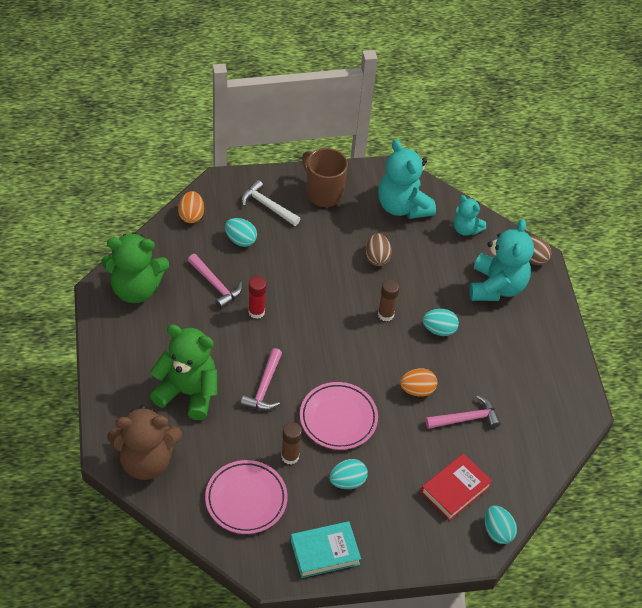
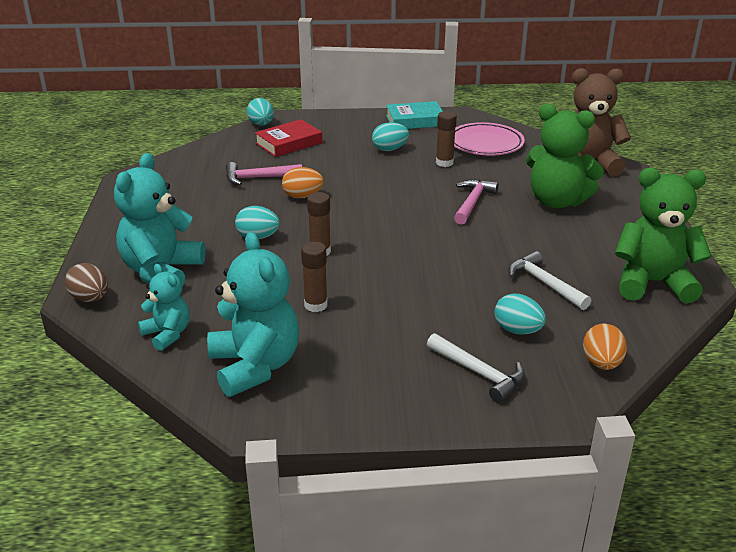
camera: 170 degrees left, 20 degrees down
pink hammer [188,254,242,309] -> white hammer [508,251,591,310]
red glue stick [248,276,267,319] -> none
pink plate [300,382,378,450] -> none
brown mug [302,148,348,207] -> none
brown egg [365,233,392,266] -> brown glue stick [301,242,328,312]

